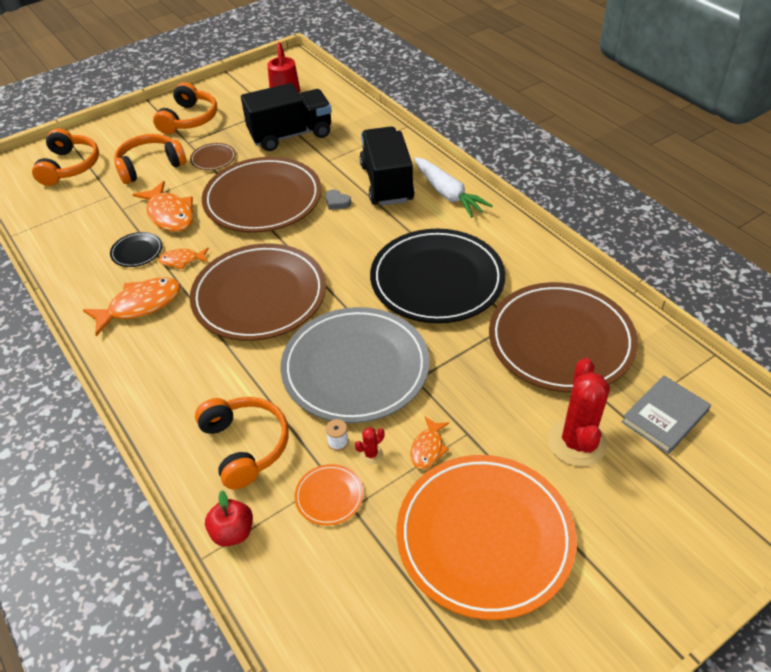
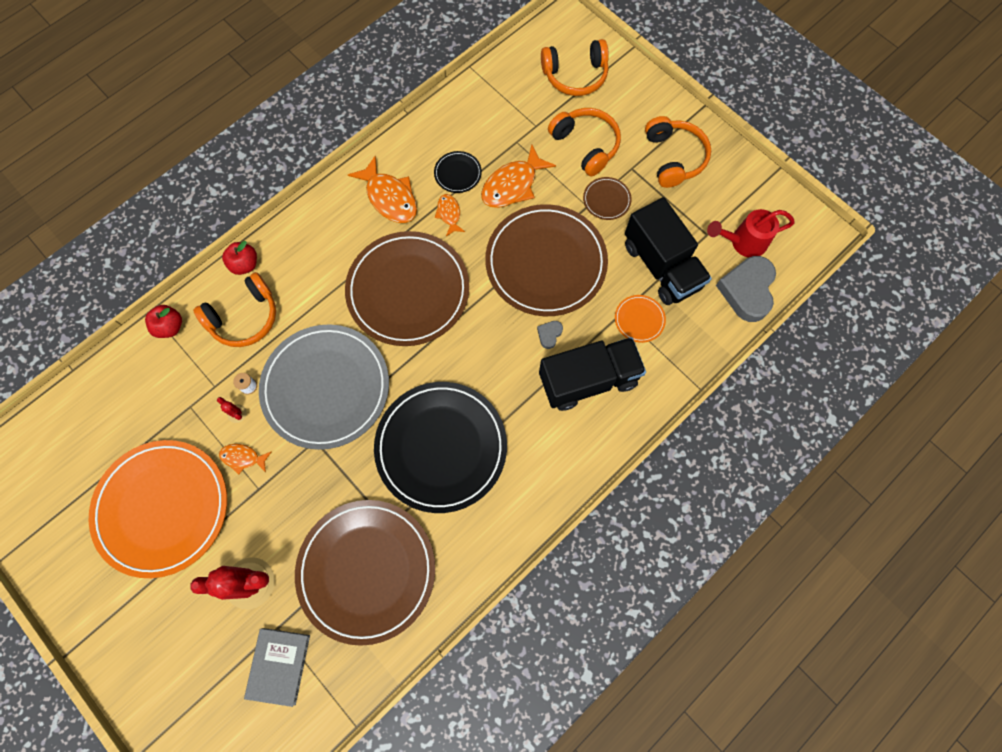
camera: 80 degrees right, 25 degrees up
orange headphones [153,82,217,134] -> orange headphones turned 105 degrees counterclockwise [645,116,711,188]
orange plate [295,464,364,526] -> orange plate moved to [615,295,666,343]
white carrot [414,157,493,218] -> none
grey book [622,375,711,454] -> grey book turned 60 degrees clockwise [244,628,310,707]
none -> red apple [222,241,257,275]
none -> grey heart [716,256,776,322]

